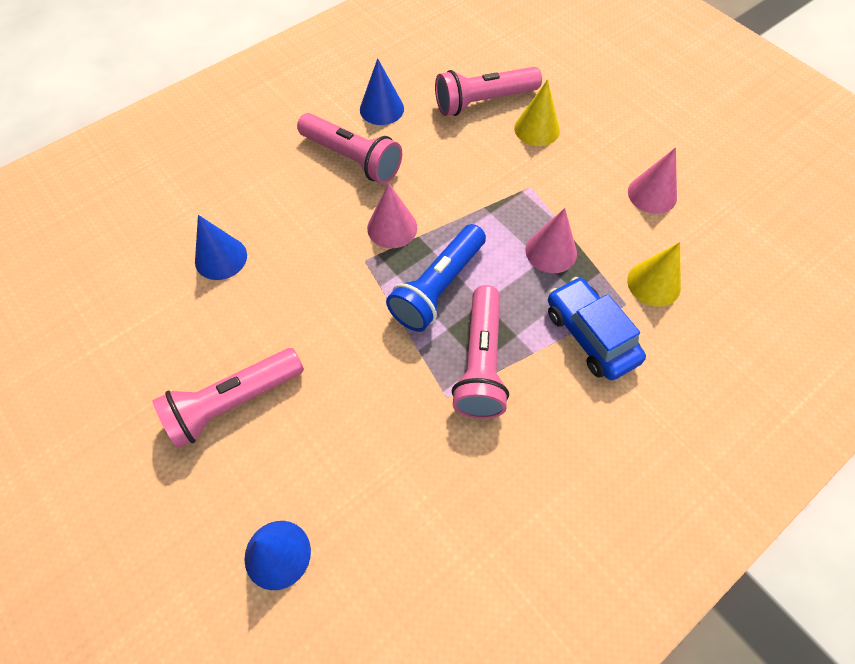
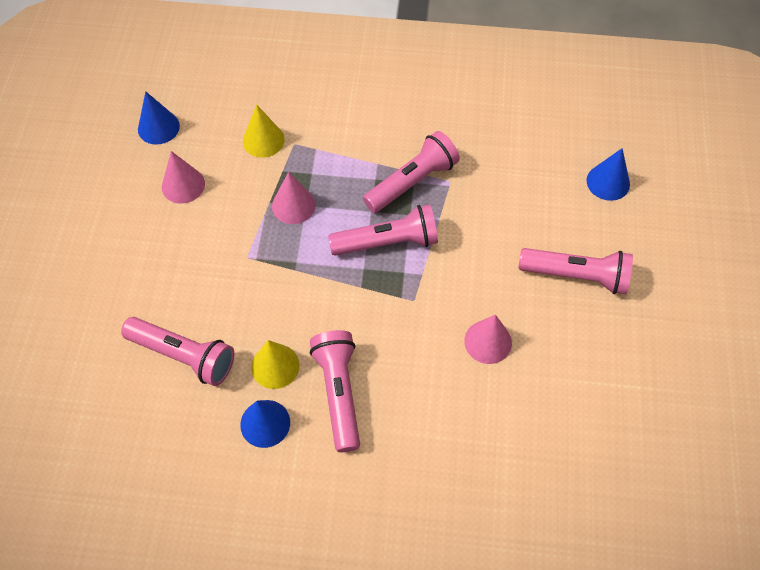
camera: 135 degrees left, 0 degrees up
blue cone [195,215,247,280] -> blue cone moved to [138,91,180,144]
pink cone [367,182,417,248] -> pink cone moved to [464,315,512,364]
blue flashlight [386,224,486,332] -> pink flashlight [328,205,438,256]
yellow cone [514,79,560,146] -> yellow cone moved to [251,340,299,389]
blue car [548,277,646,380] -> none

